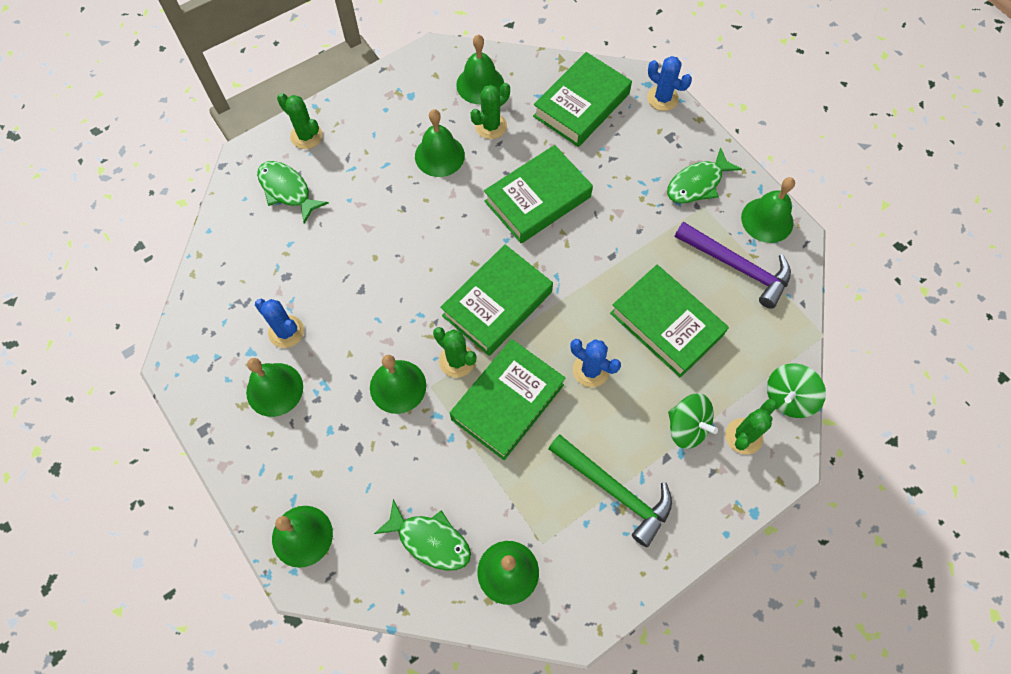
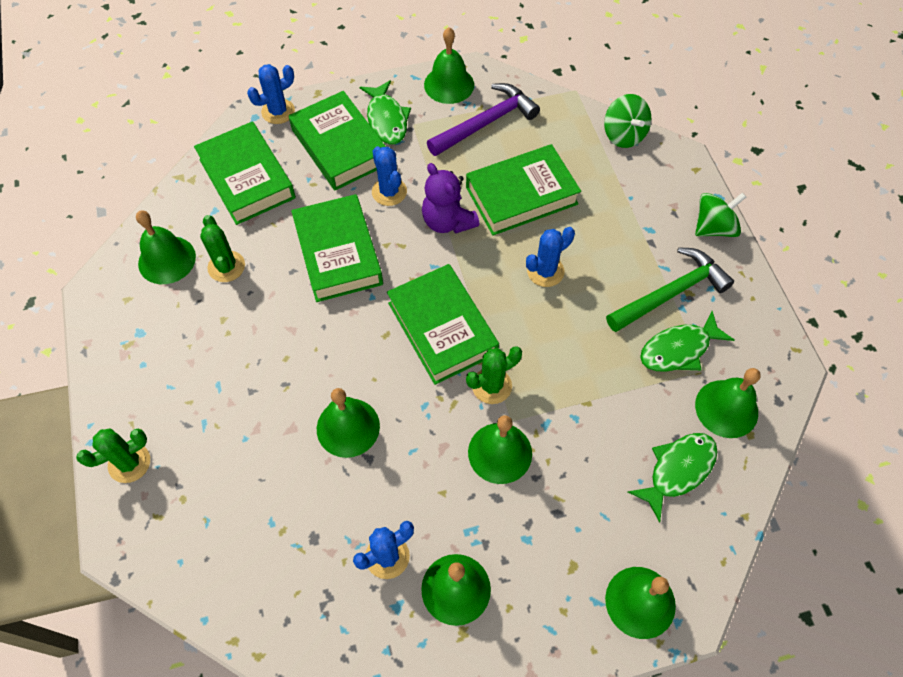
camera: 70 degrees left, 5 degrees down
green fish [257,161,329,224] -> green fish moved to [640,311,734,372]
green bell [415,109,465,177] -> green bell moved to [317,388,380,458]
green book [450,339,565,460] -> green book moved to [289,91,386,190]
green spinning top [668,393,718,449] -> green spinning top moved to [695,193,746,237]
green cactus [725,399,777,455] -> none
none -> blue cactus [372,146,407,206]
none -> purple teddy bear [422,163,480,234]

